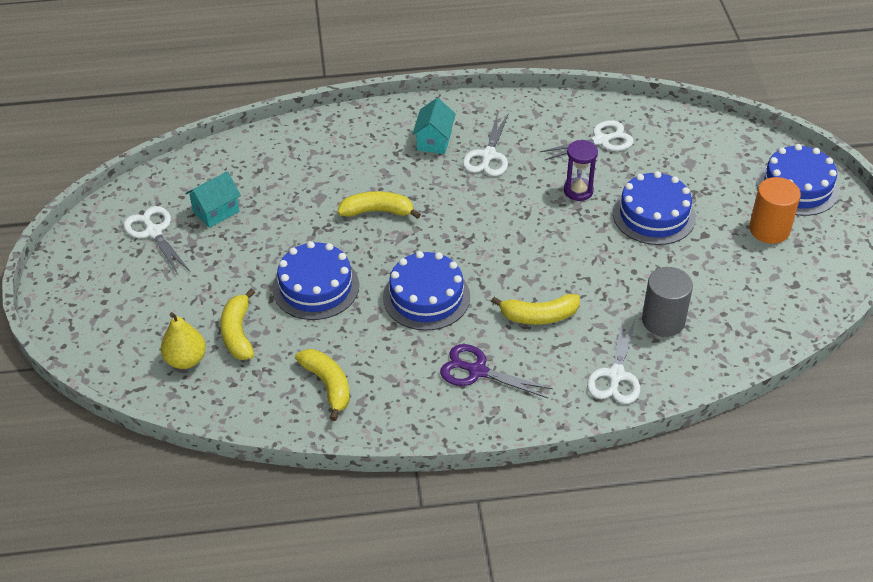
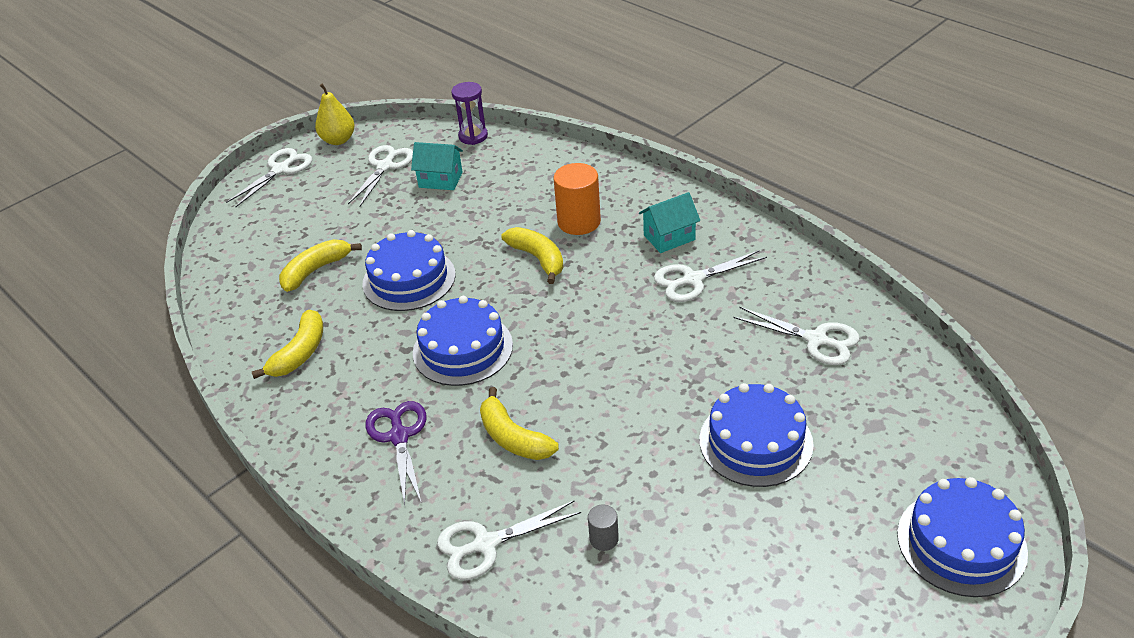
camera: 55 degrees right, 5 degrees down
yellow pear [161,312,206,369] -> yellow pear moved to [315,84,355,145]
purple hourglass [564,140,598,201] -> purple hourglass moved to [451,82,488,145]
grey cylinder [642,267,693,337] -> grey cylinder [588,505,619,551], size x0.50
orange cylinder [749,177,801,244] -> orange cylinder moved to [553,163,601,235]
none -> white scissors [226,148,312,207]

